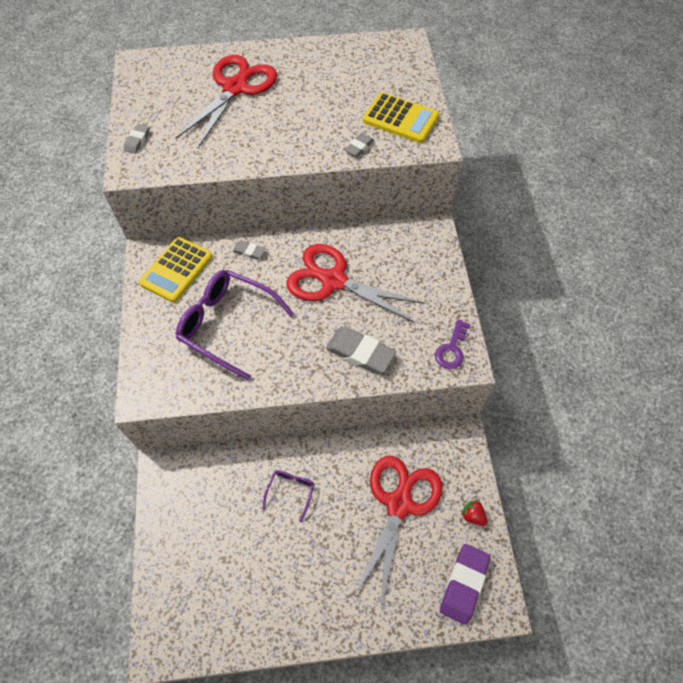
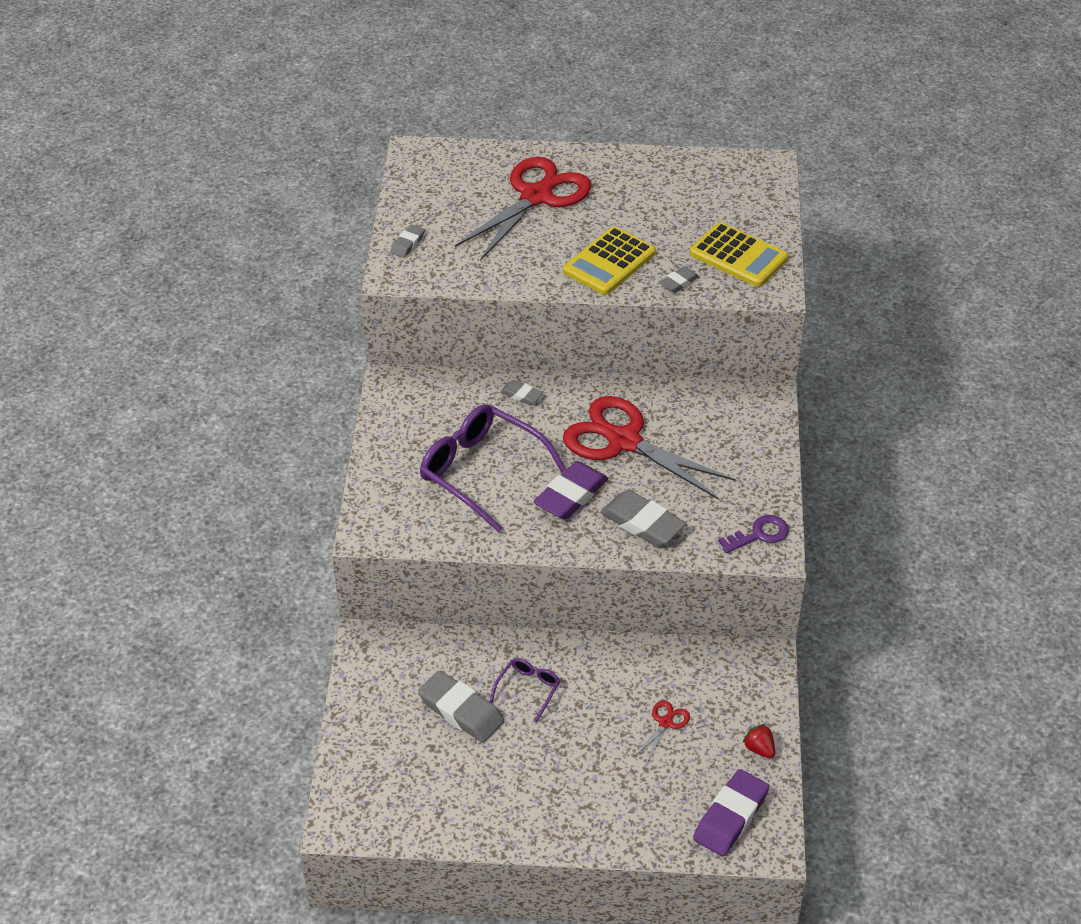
camera: 10 degrees right, 15 degrees down
yellow calculator [139,237,212,303] -> yellow calculator moved to [563,227,656,295]
red scissors [354,456,442,606] -> red scissors [635,701,690,761], size x0.40
purple key [435,319,471,369] -> purple key turned 150 degrees counterclockwise [718,515,789,553]
none -> grey eraser [418,670,504,743]
none -> purple eraser [533,461,608,520]

